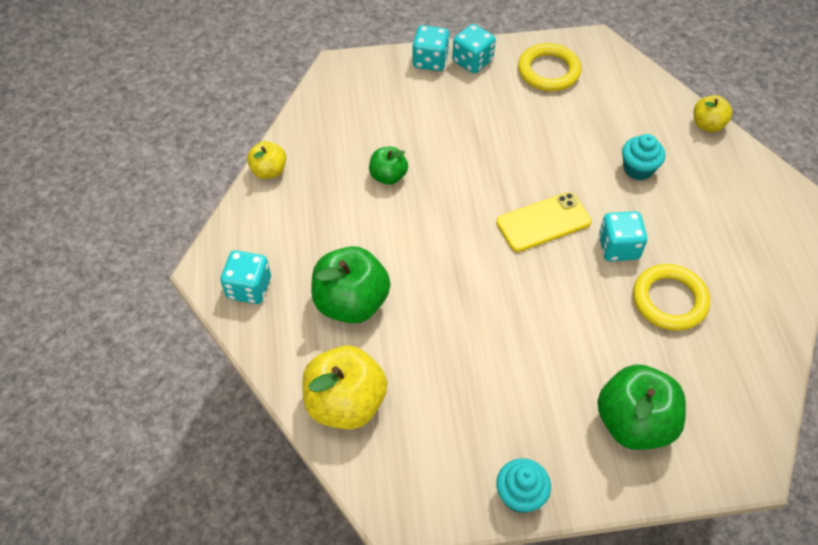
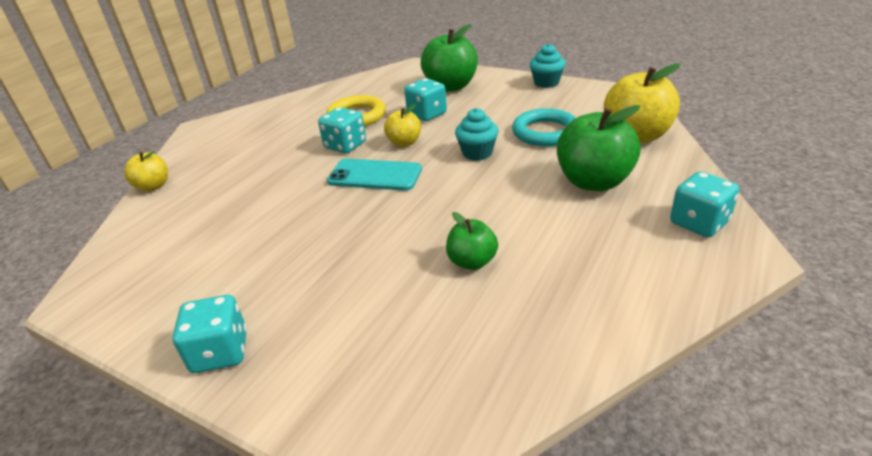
camera: 140 degrees left, 20 degrees down
yellow apple [247,141,286,179] -> yellow apple moved to [384,104,421,147]
turquoise dice [413,25,450,71] -> turquoise dice moved to [404,78,447,121]
yellow phone [496,192,591,252] -> turquoise phone [327,159,422,191]
yellow ring [518,43,581,91] -> none
turquoise cupcake [622,134,665,180] -> turquoise cupcake moved to [455,108,499,160]
none -> turquoise ring [512,108,576,146]

